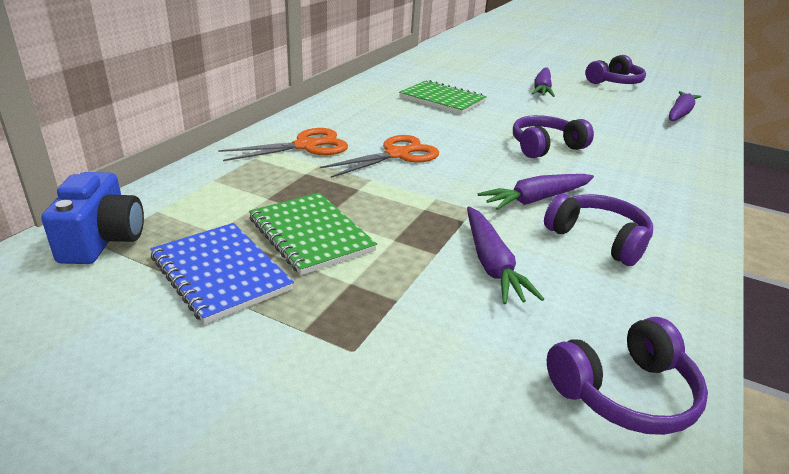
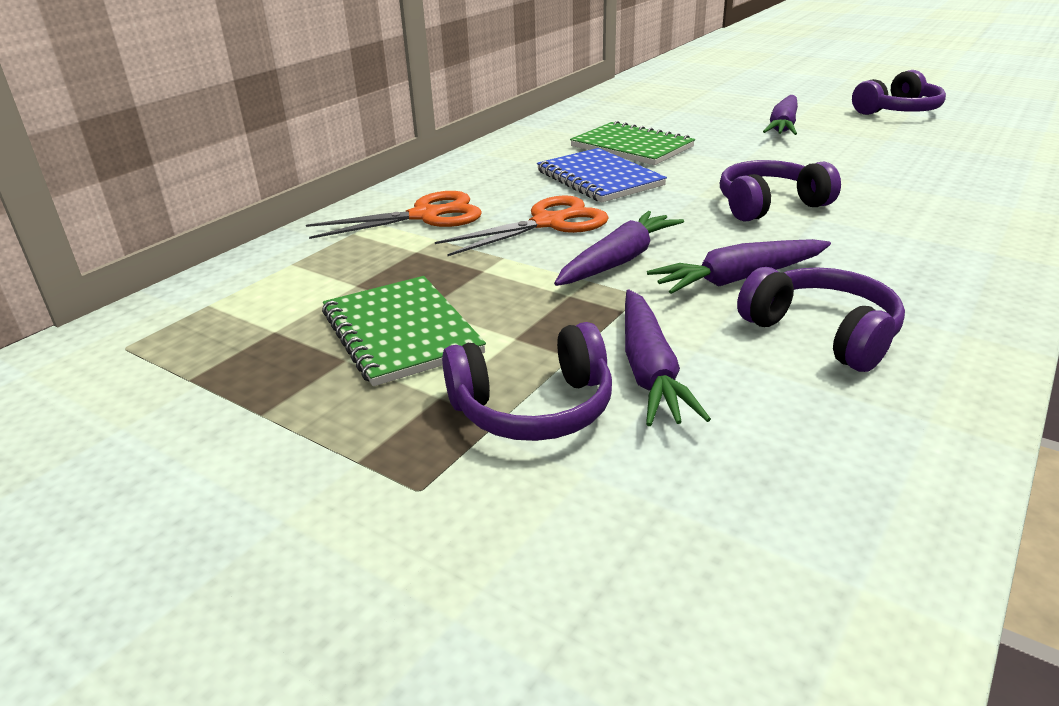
camera: 10 degrees right, 0 degrees up
blue camera [41,172,144,264] -> none
blue notebook [150,223,294,324] -> blue notebook moved to [537,148,667,203]
purple headphones [547,317,708,435] -> purple headphones moved to [442,322,612,441]
purple carrot [669,91,702,121] -> purple carrot moved to [554,211,684,286]

